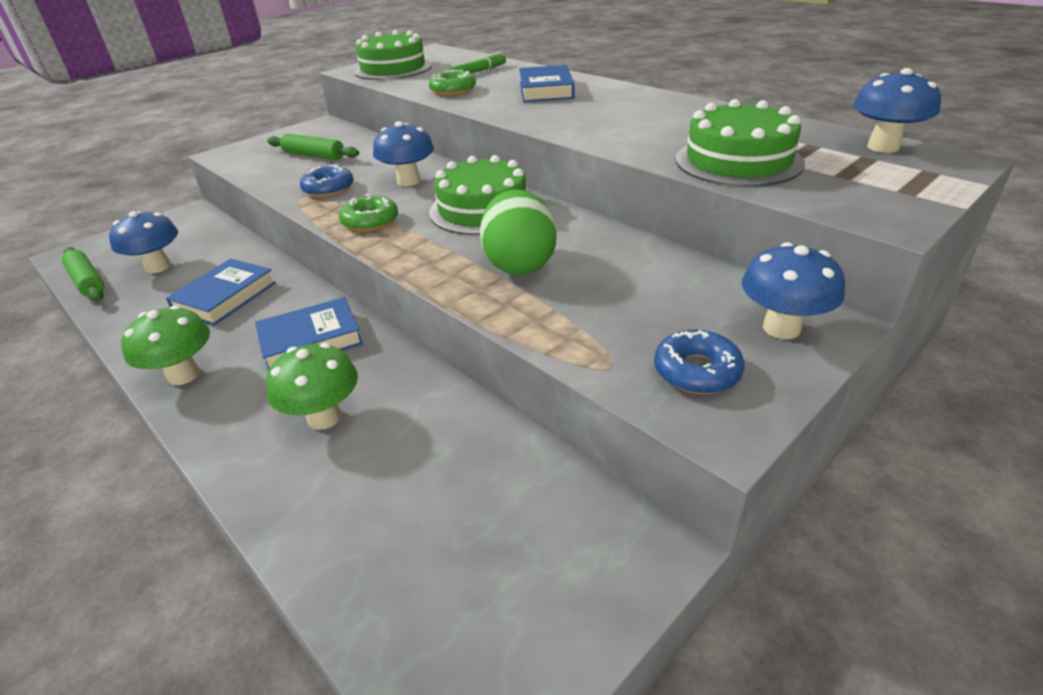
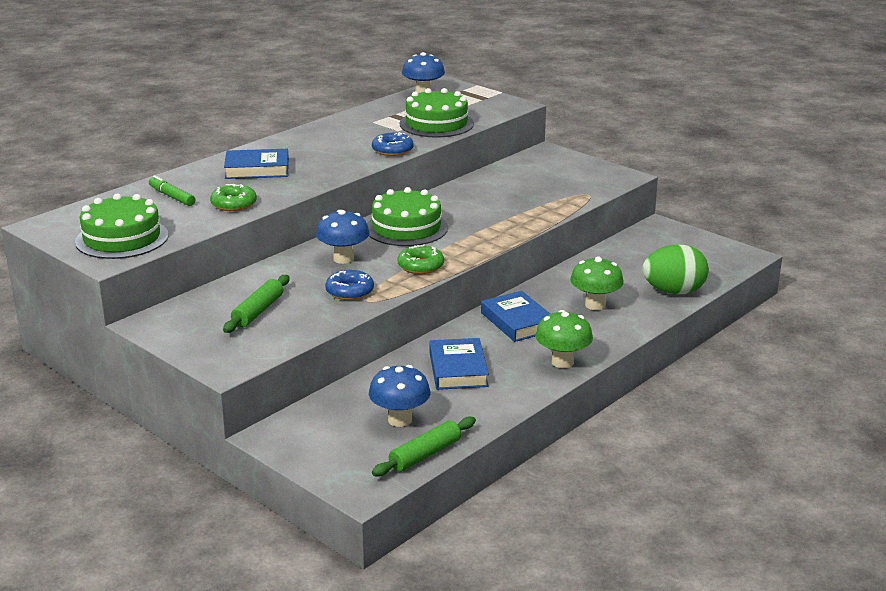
camera: 95 degrees left, 10 degrees down
blue book [166,259,276,326] -> blue book turned 60 degrees clockwise [429,338,489,390]
green egg [480,190,557,275] -> green egg moved to [642,245,709,294]
blue donut [654,330,745,394] -> blue donut moved to [372,132,413,156]
blue mushroom [742,242,845,339] -> none

